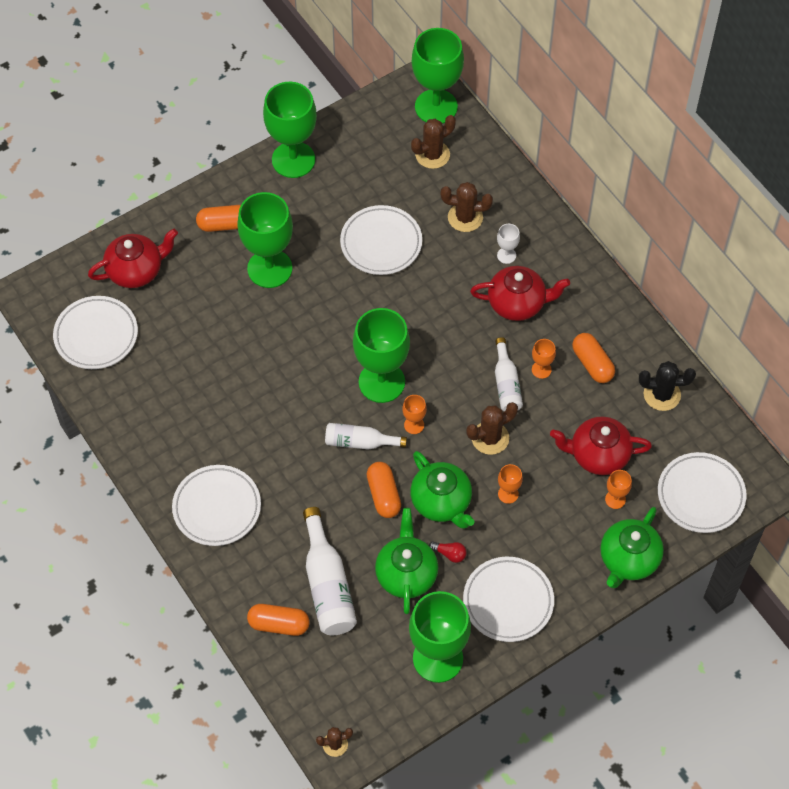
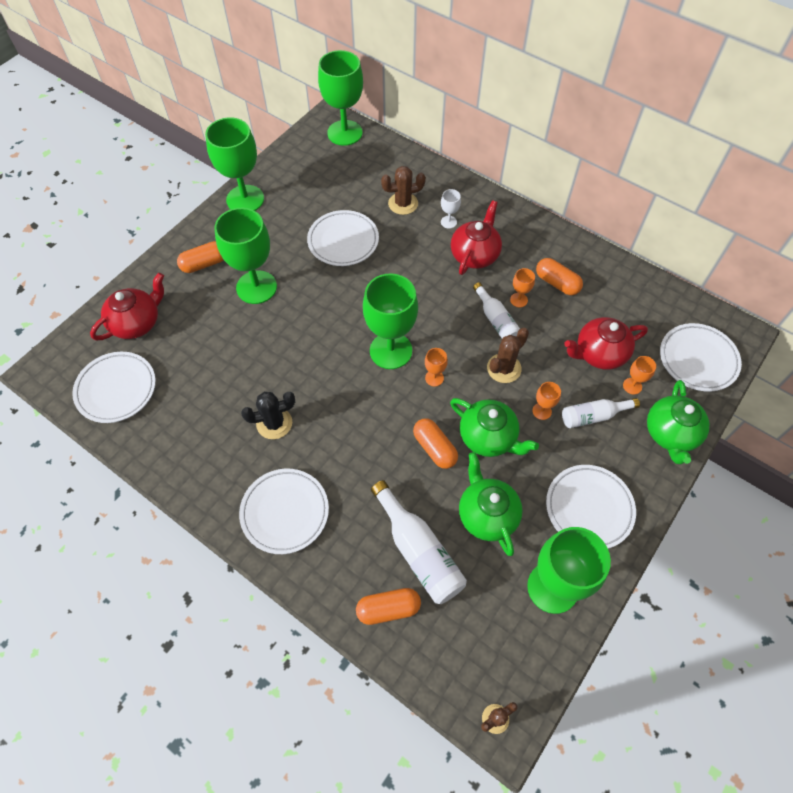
camera: 20 degrees left, 0 degrees up
white bottle [325,423,407,450] -> white bottle moved to [562,398,640,428]
brown cactus [411,115,456,169] -> none
red light bulb [429,541,467,563] -> none
red teapot [470,266,570,321] -> red teapot turned 45 degrees counterclockwise [451,200,502,275]
black cactus [639,361,696,411] -> black cactus moved to [241,392,295,439]

